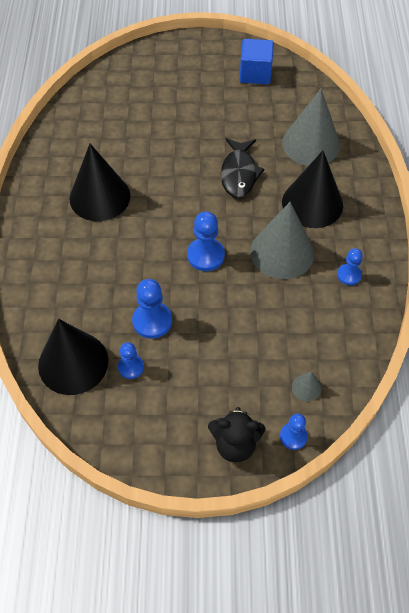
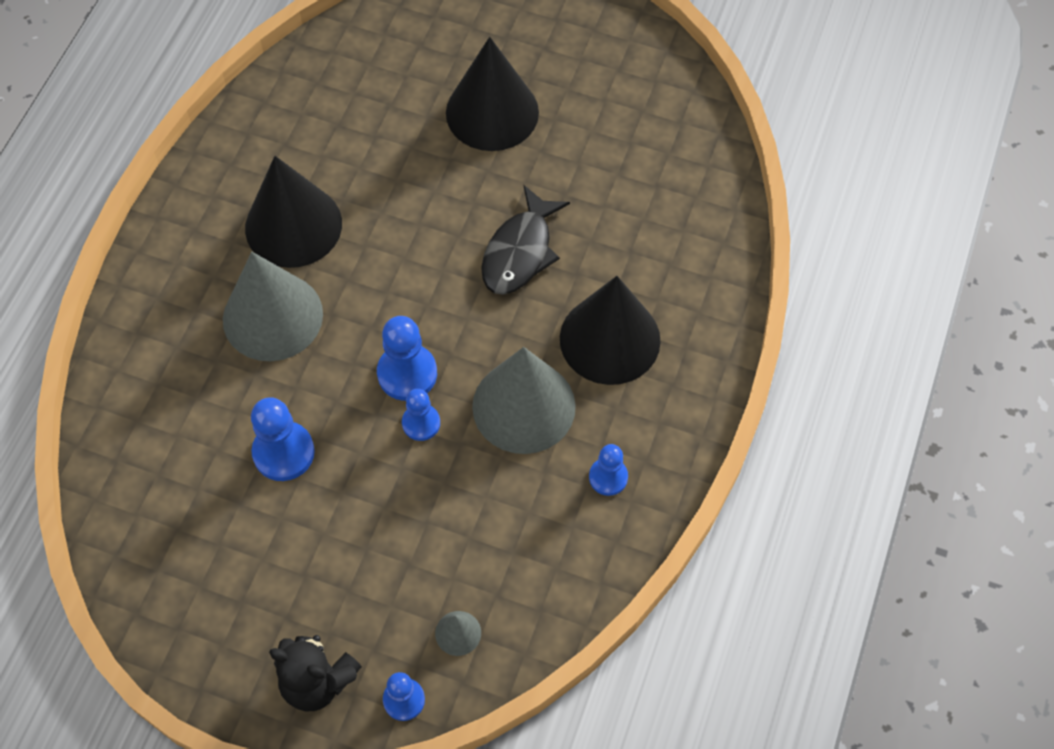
camera: 20 degrees right, 5 degrees up
black cone [38,319,108,395] -> black cone moved to [446,37,539,151]
blue pawn [118,342,144,379] -> blue pawn moved to [402,389,440,441]
blue cube [240,39,274,84] -> none
grey cone [282,89,340,166] -> grey cone moved to [223,252,323,361]

